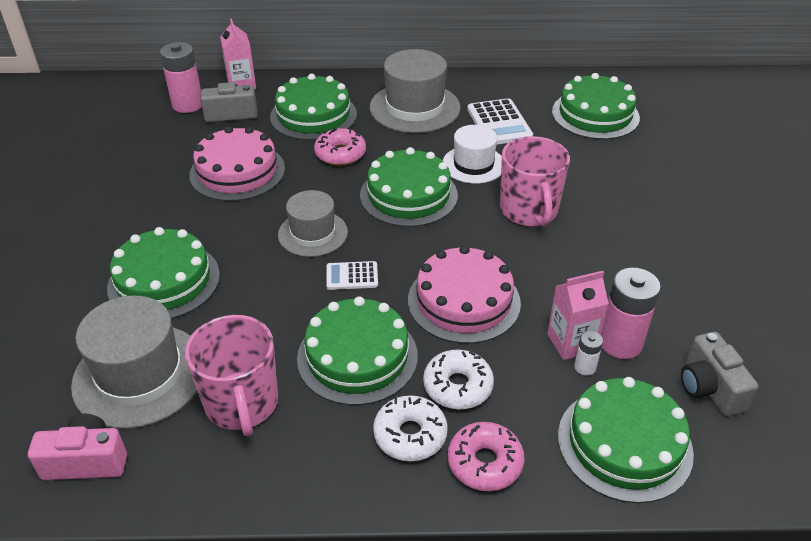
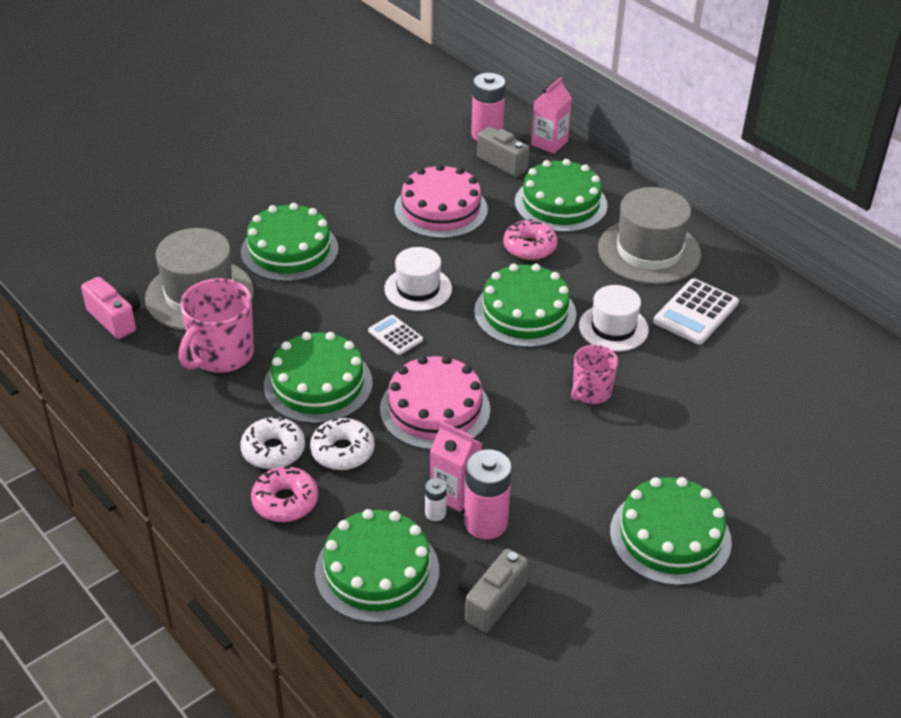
camera: 50 degrees right, 0 degrees up
grey hat [278,190,348,257] -> white hat [384,247,452,311]
pink mug [500,136,570,227] -> pink mug [571,345,618,404], size x0.62
green cake [552,73,640,139] -> green cake moved to [610,477,732,586]

